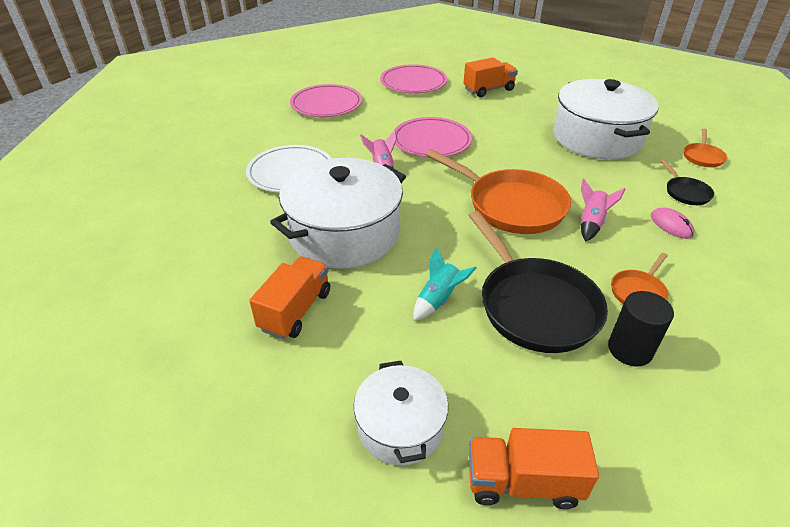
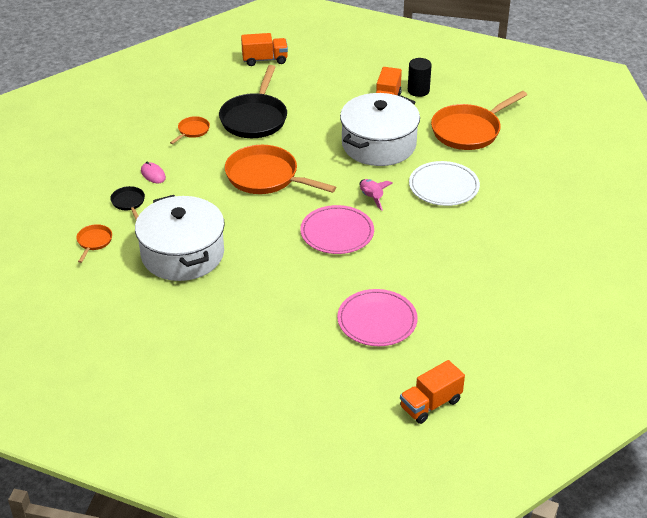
camera: 170 degrees right, 0 degrees up
pink plate [290,84,362,117] -> none
white pot [354,361,448,465] -> none
turquoise rocket [413,247,476,321] -> none
orange truck [463,57,518,97] -> orange truck moved to [400,360,465,424]
black pan [468,211,608,353] -> black pan turned 135 degrees counterclockwise [219,65,287,138]
pink rocket [581,179,625,241] -> none
black cylinder [608,291,674,367] -> black cylinder moved to [408,58,432,97]
none -> orange pan [431,91,527,150]

